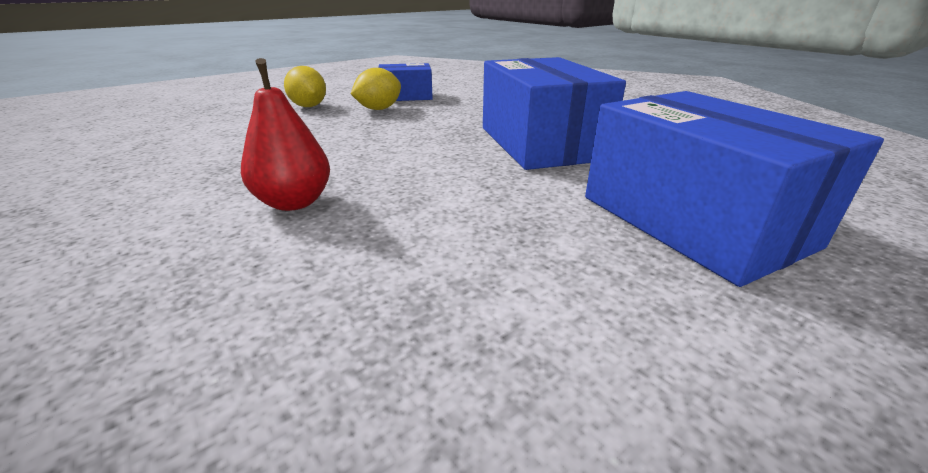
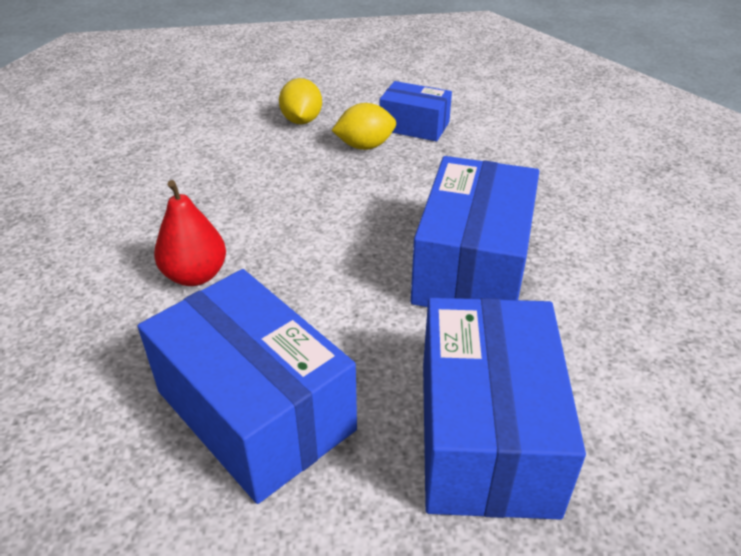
camera: 30 degrees right, 10 degrees up
none -> blue box [138,269,357,504]

